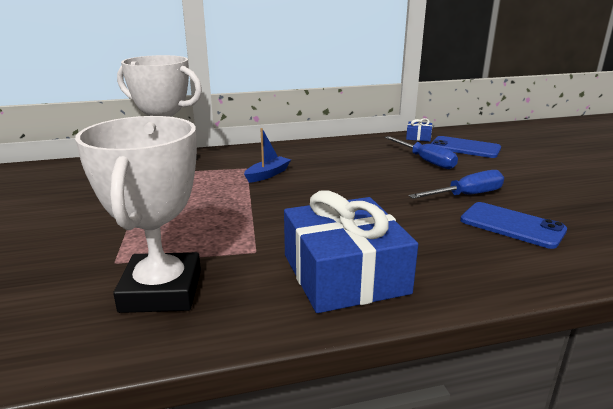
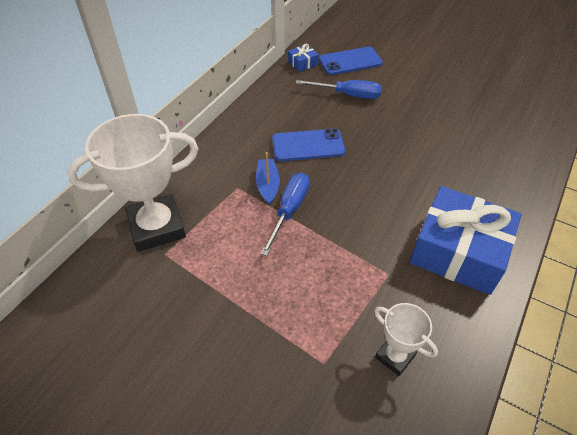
camera: 45 degrees left, 25 degrees up
white trophy [75,116,201,313] -> white trophy [374,303,438,376], size x0.51
blue screwdriver [409,170,504,199] -> blue screwdriver moved to [260,173,310,256]
blue phone [460,202,567,249] -> blue phone moved to [272,128,345,161]

